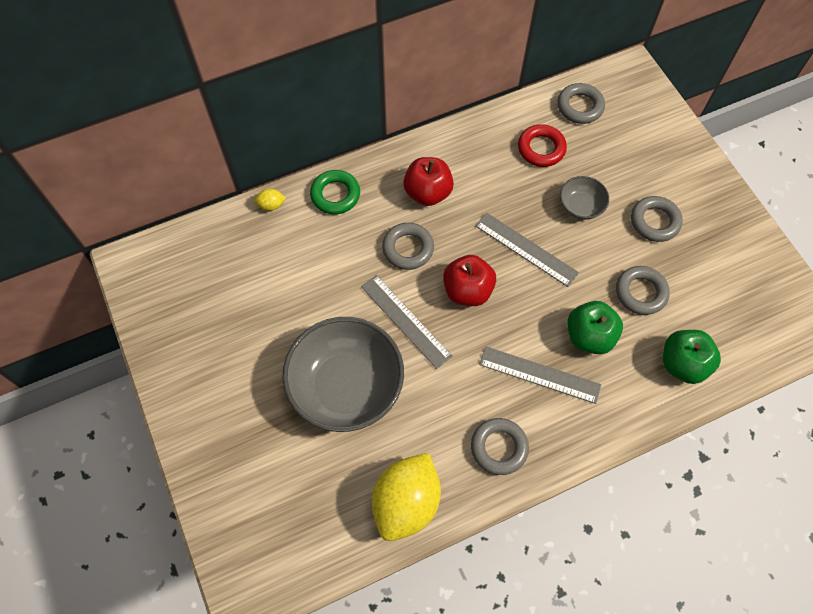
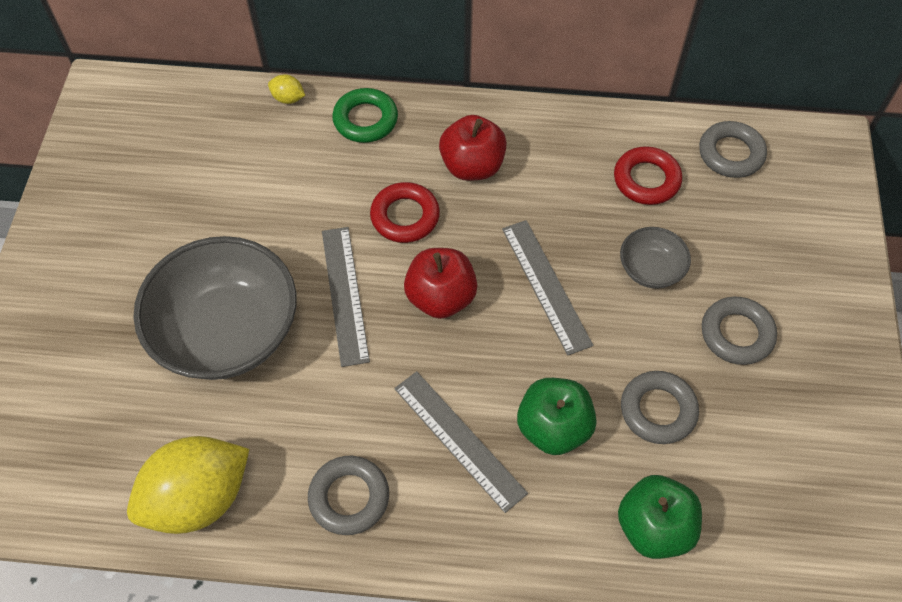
camera: 30 degrees right, 5 degrees down
grey ring [382,223,434,270] -> red ring [370,182,440,243]

